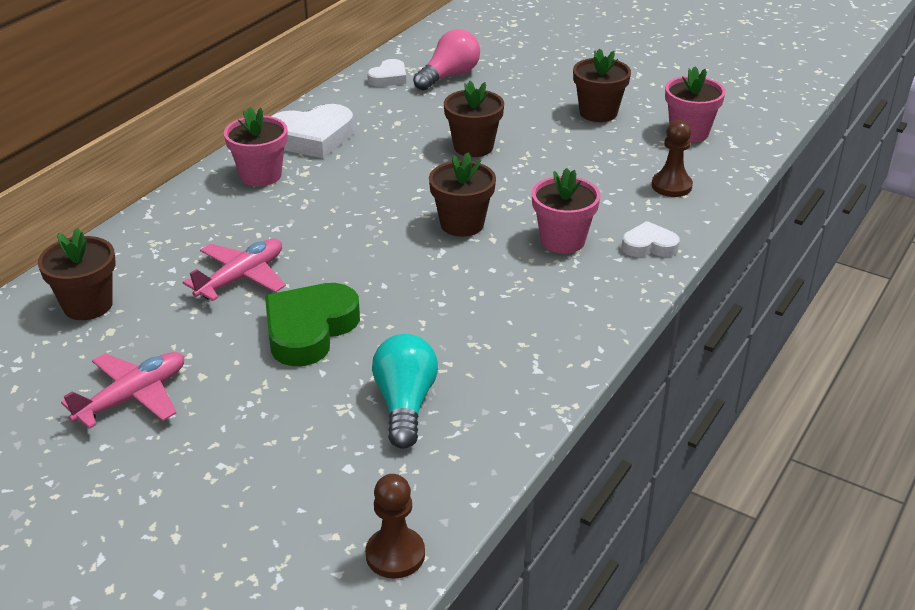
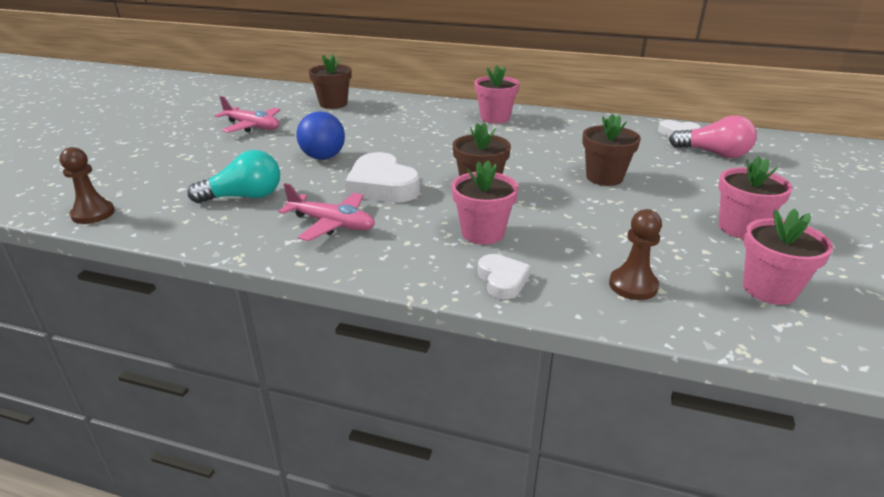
camera: 75 degrees right, 5 degrees down
pink plane [183,239,286,301] -> pink plane moved to [278,183,375,241]
green heart [265,283,360,366] -> blue ball [296,111,345,160]
white heart [271,104,354,158] -> white heart moved to [345,152,420,202]
brown flower pot [573,48,631,122] -> pink flower pot [718,156,793,239]

